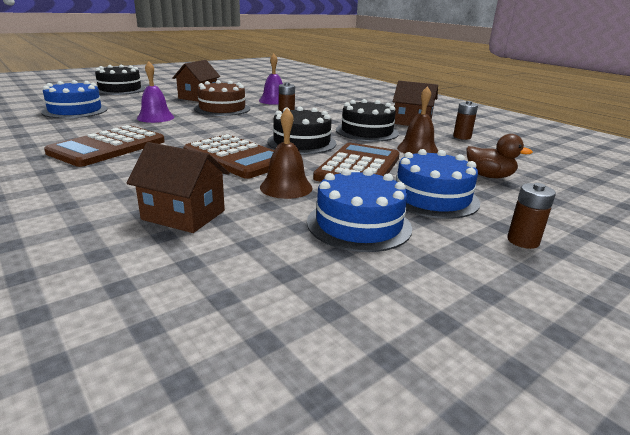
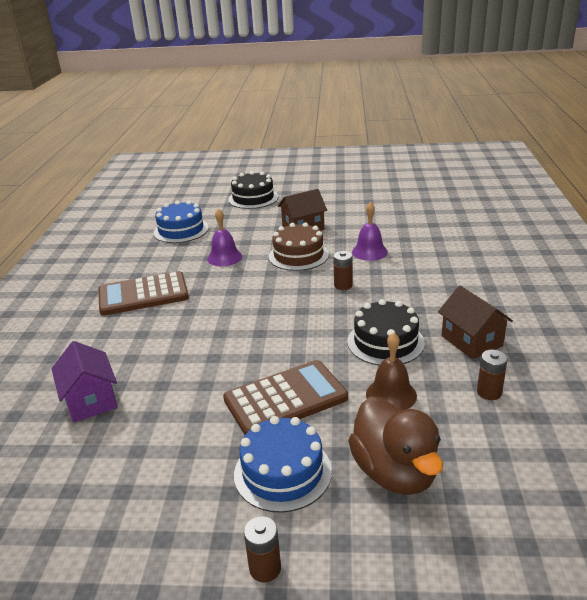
camera: 45 degrees right, 5 degrees up
brown house [127,142,229,233] -> purple house [51,341,117,423]
brown calculator [183,134,274,179] -> none
brown bell [260,108,313,199] -> none
black cake [267,107,336,154] -> none
blue cake [307,168,412,252] -> none
brown duck [466,134,533,178] -> brown duck [348,396,443,495], size x1.71

